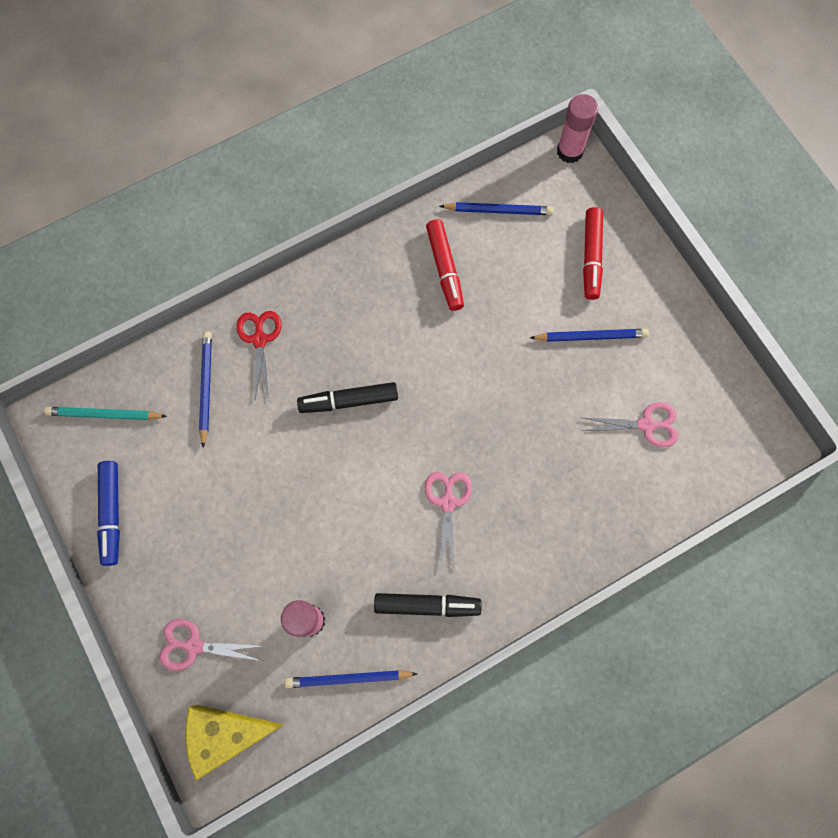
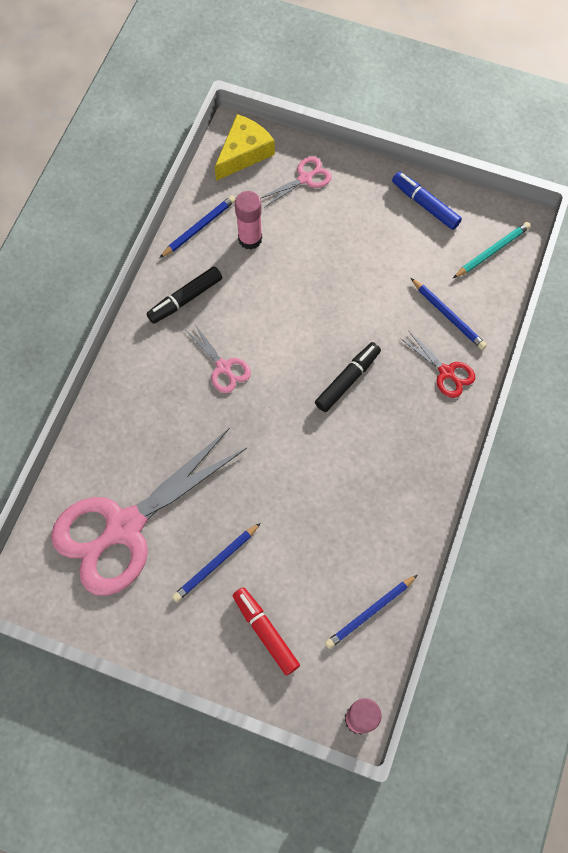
camera: 140 degrees right, 5 degrees down
red marker [426,219,464,311] -> none
pink scissors [583,402,678,447] -> pink scissors [51,428,247,596], size x2.37

